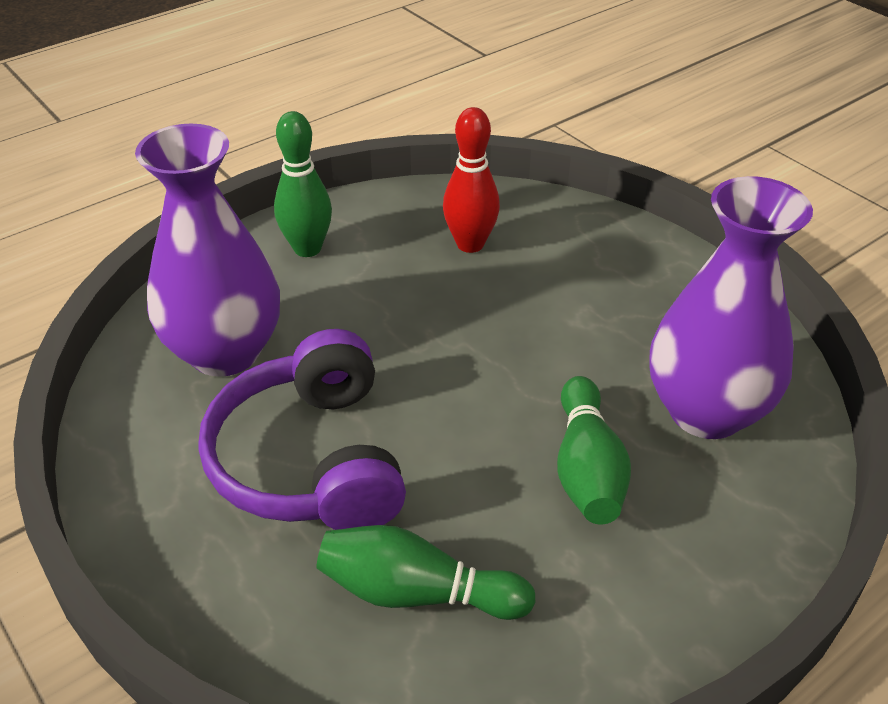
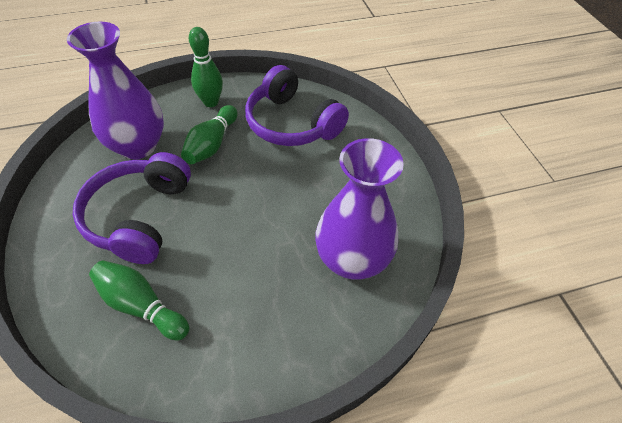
camera: 20 degrees right, 10 degrees up
red bowling pin [443,107,500,253] -> purple headphones [245,65,349,146]
green bowling pin [557,376,631,524] -> green bowling pin moved to [181,105,238,164]

